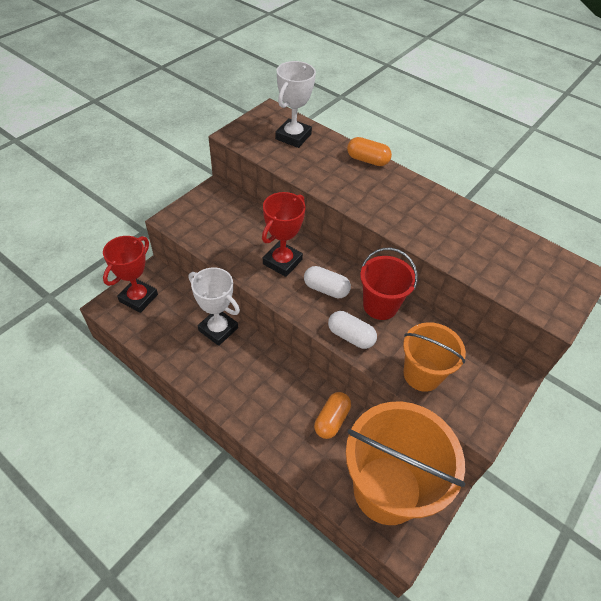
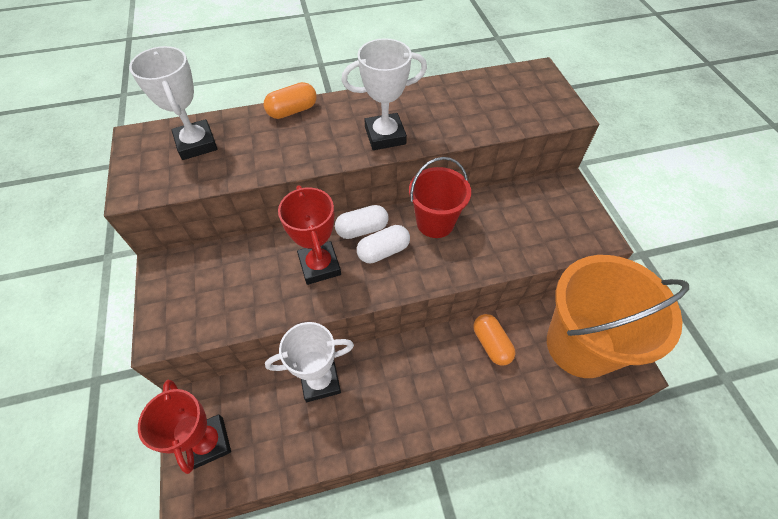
camera: 50 degrees left, 5 degrees up
white capsule [328,311,377,349] -> white capsule moved to [335,205,389,239]
orange bucket [403,322,466,392] -> none
none -> white trophy [342,38,427,150]

